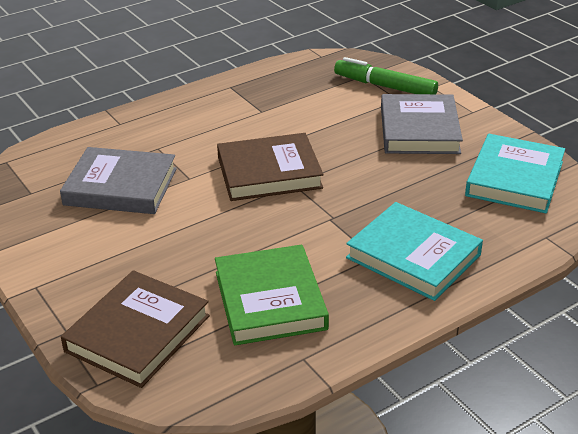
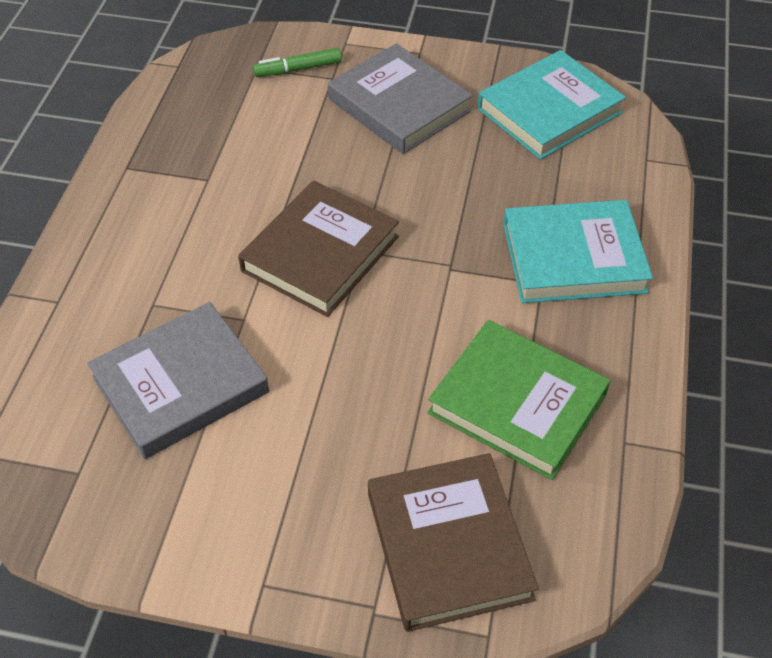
camera: 45 degrees left, 15 degrees up
green marker [334,57,438,94] -> green marker [253,48,342,77], size x0.62
turquoise book [465,134,565,213] -> turquoise book turned 75 degrees clockwise [477,50,626,160]

